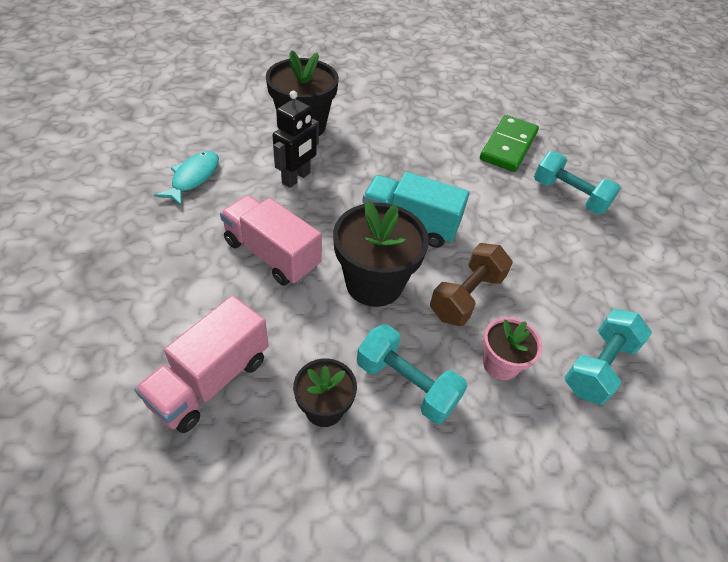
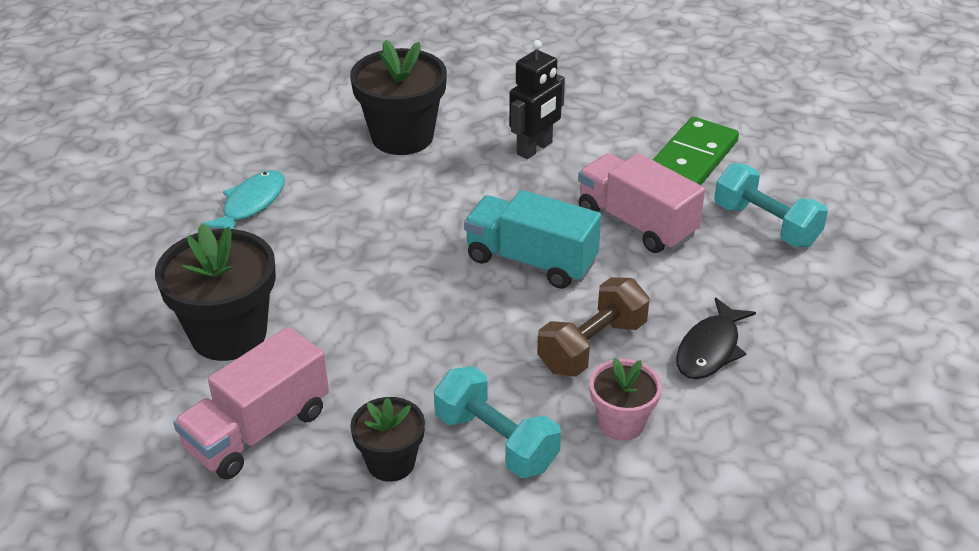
camera: 10 degrees right, 10 degrees down
pink truck [220,195,322,286] -> pink truck moved to [578,153,705,253]
black robot [272,91,319,188] -> black robot moved to [509,40,565,159]
black flower pot [333,200,429,307] -> black flower pot moved to [155,223,276,361]
turquoise dumbbell [564,309,652,405] -> none
none -> black fish [676,297,756,379]

